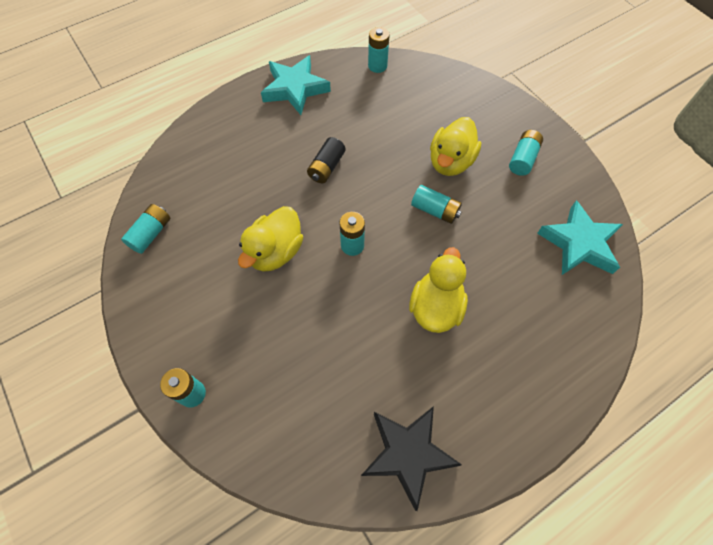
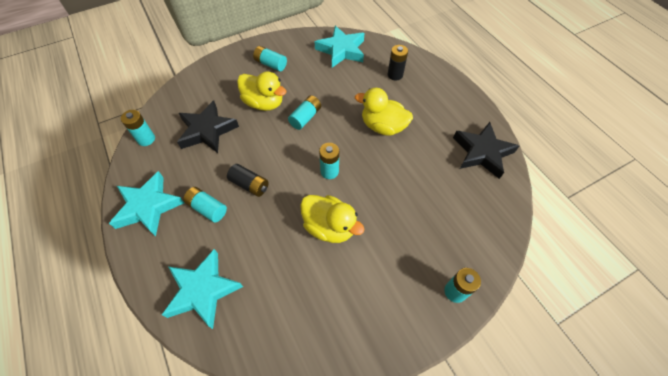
camera: 85 degrees left, 5 degrees down
turquoise battery [121,204,170,254] -> turquoise battery moved to [183,187,227,223]
none -> turquoise star [162,249,243,329]
none -> black star [177,100,239,153]
none -> black battery [388,45,408,80]

